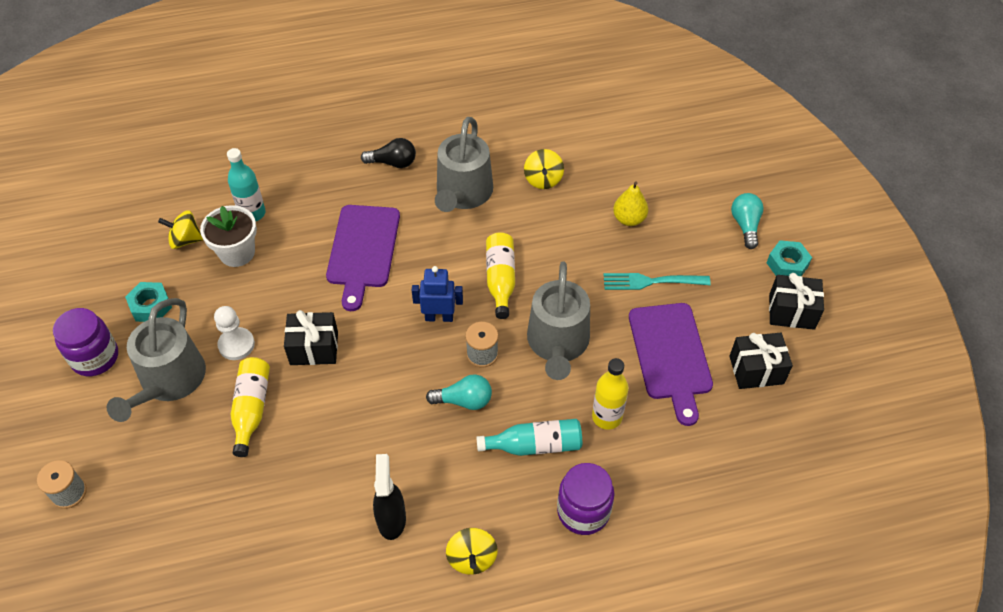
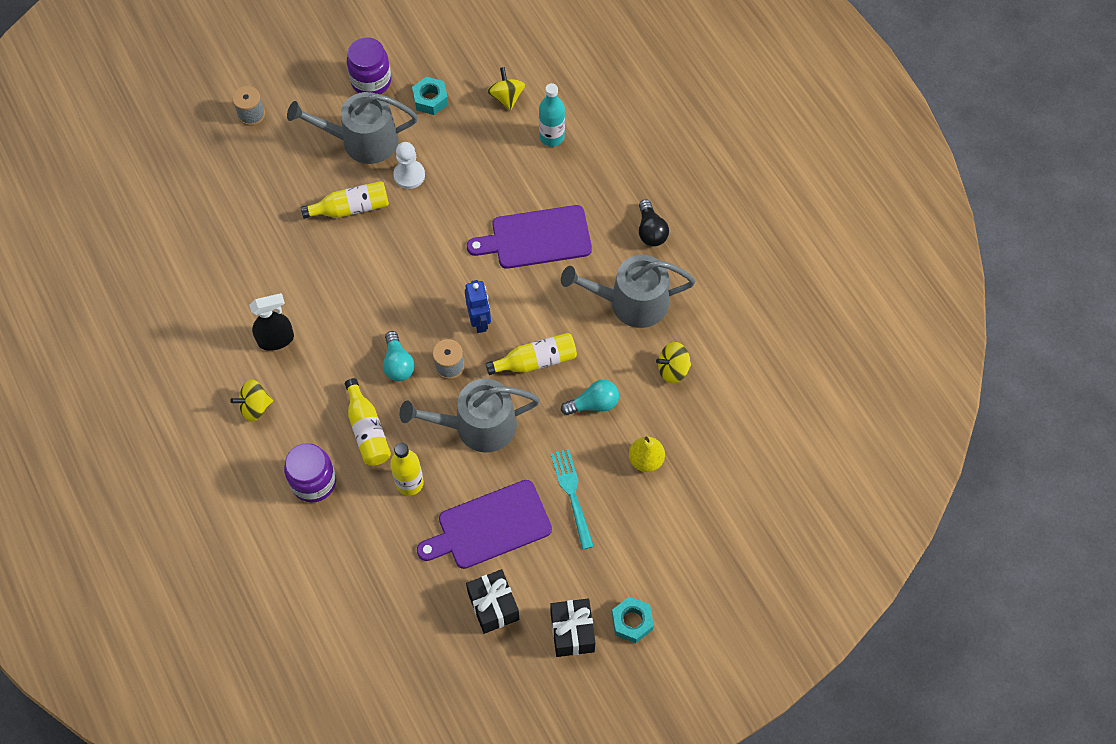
camera: 75 degrees right, 10 degrees up
white flower pot [200,205,257,267] -> none
black gift [284,310,338,365] -> none
turquoise bottle [476,419,582,456] -> yellow bottle [345,378,391,466]
turquoise light bulb [731,193,764,249] -> turquoise light bulb moved to [561,380,619,415]

